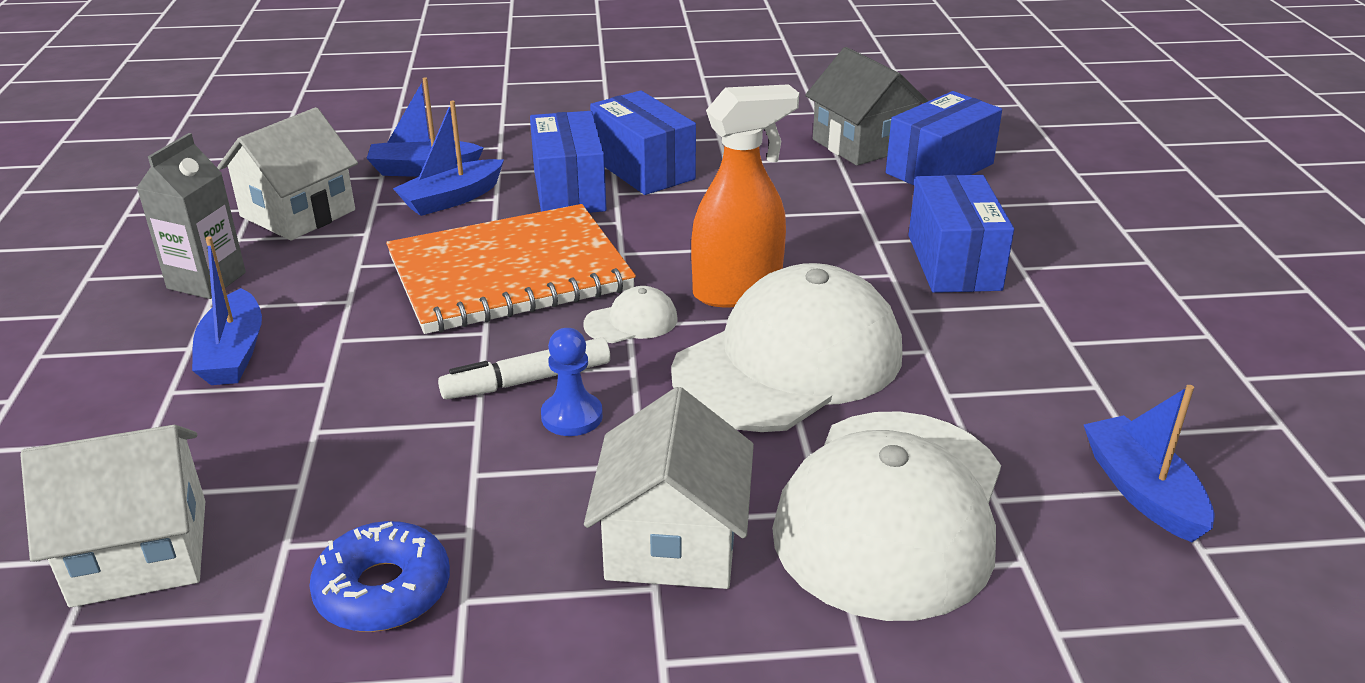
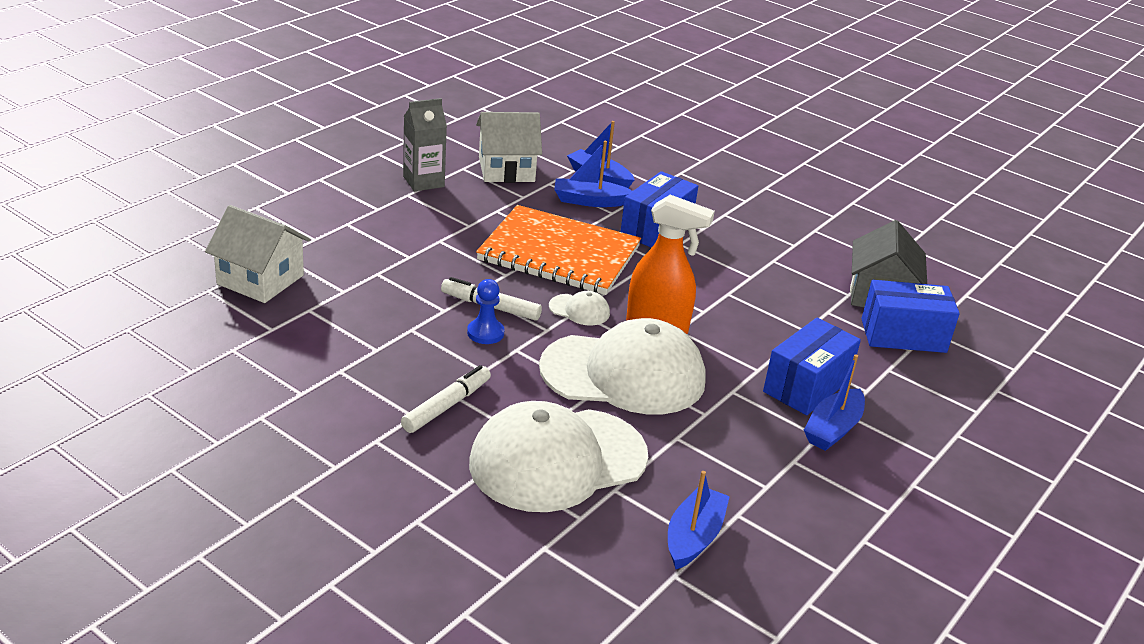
camera: 40 degrees right, 0 degrees up
blue boat [192,236,262,385] -> blue boat moved to [804,354,865,451]
blue donut [309,521,450,632] -> none
white house [584,387,754,589] -> white marker [401,365,491,433]
blue box [590,90,696,195] -> none

